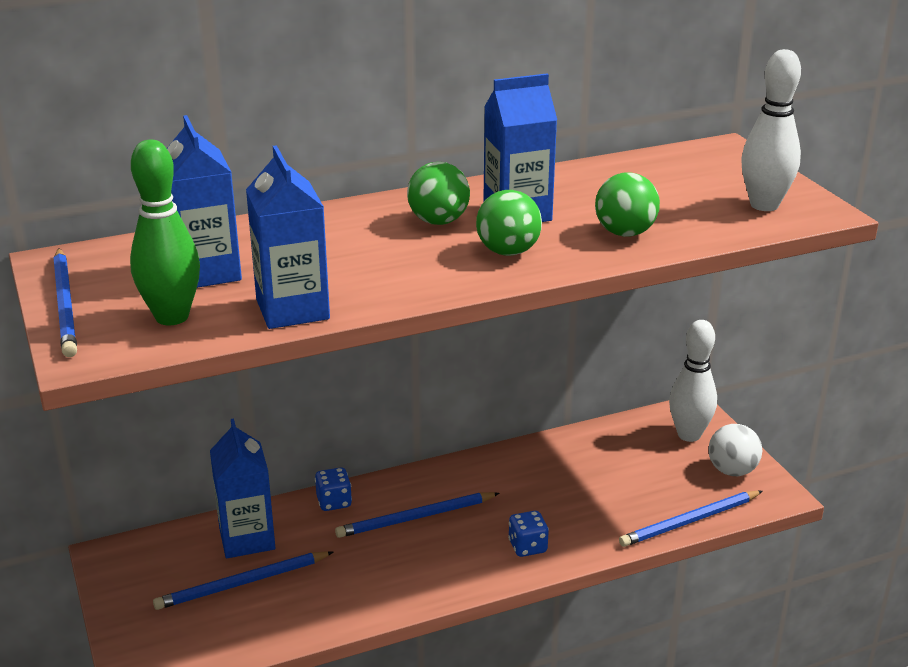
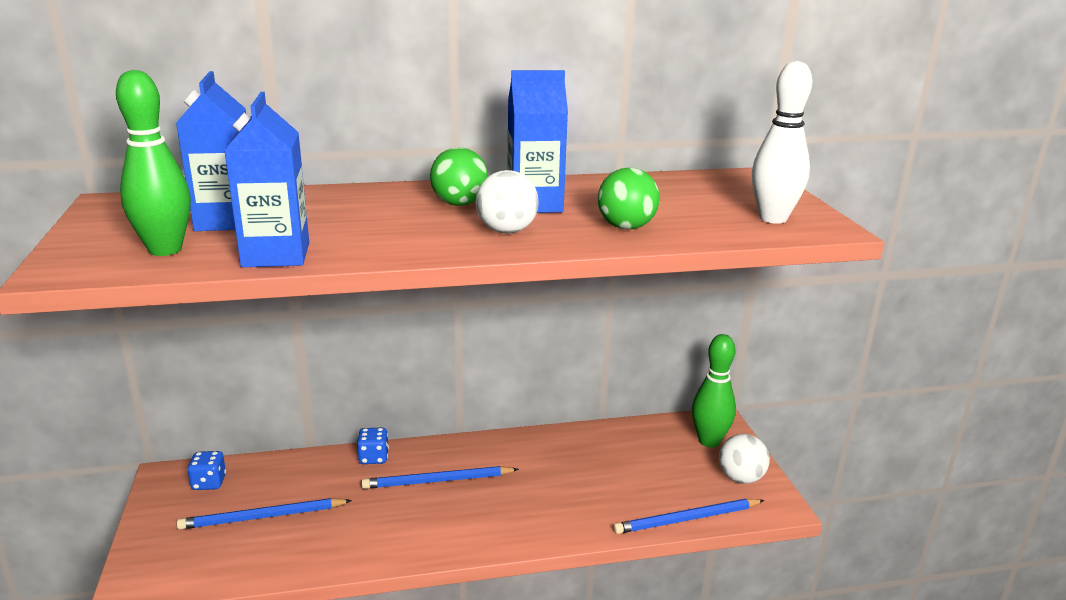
camera: 10 degrees right, 5 degrees down
blue pencil [53,248,77,357] -> none
blue carton [210,418,275,558] -> none
green ball [476,190,542,256] -> white ball [476,170,539,233]
blue dice [508,511,549,557] -> blue dice moved to [187,451,226,490]
white bowling pin [669,320,717,442] -> green bowling pin [692,334,736,448]

